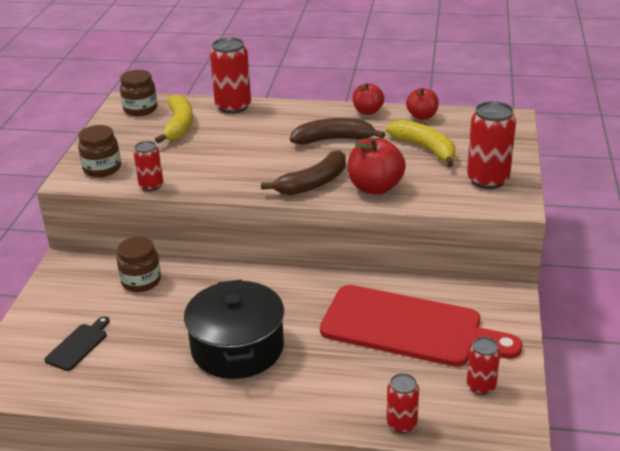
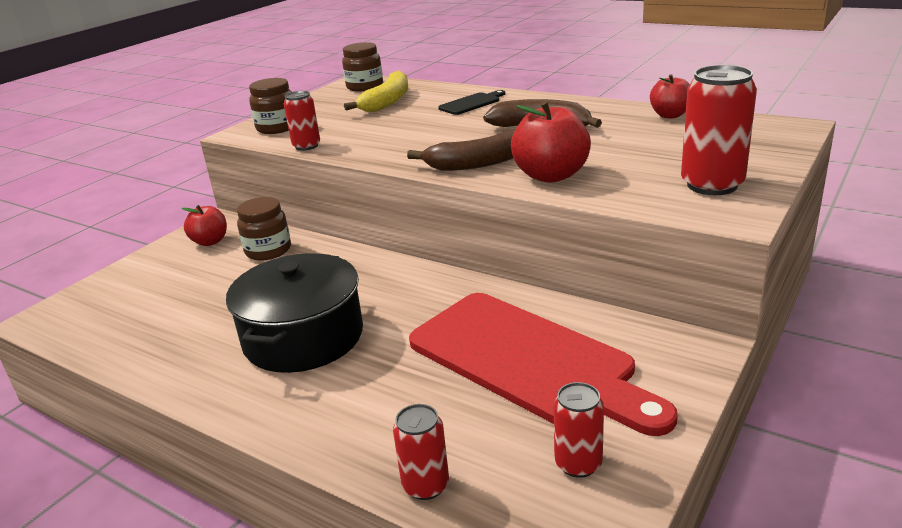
camera: 25 degrees right, 5 degrees down
black cutting board [45,316,110,371] -> black cutting board moved to [438,90,505,115]
red can [210,37,251,114] -> none
red apple [353,83,384,115] -> red apple moved to [182,205,227,246]
yellow banana [386,120,455,167] -> none

